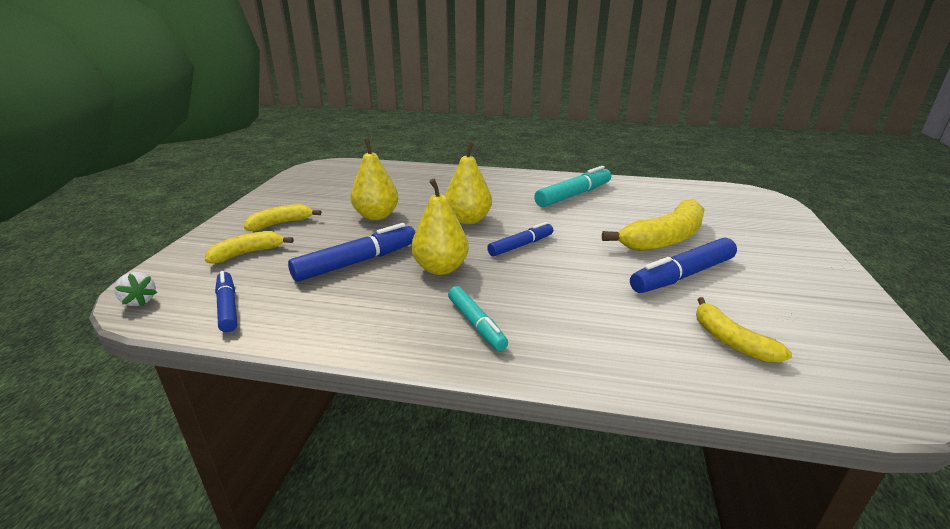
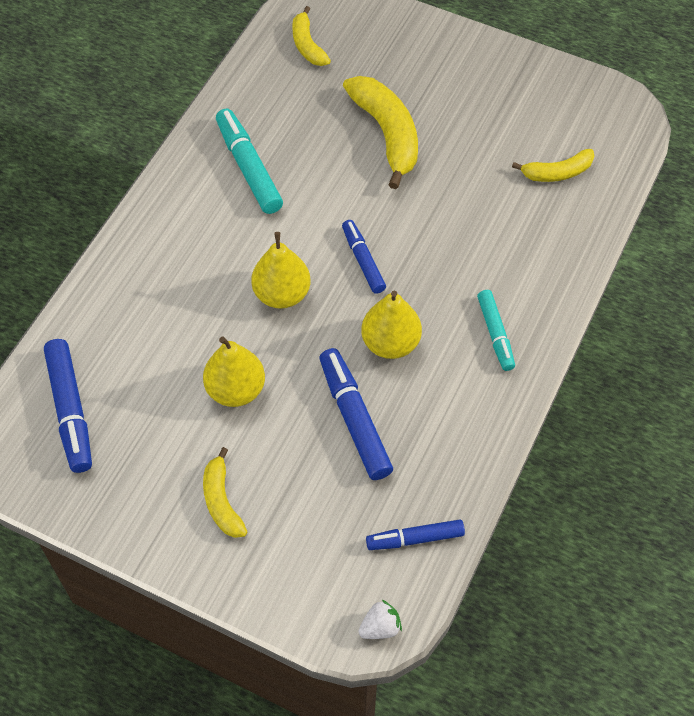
camera: 75 degrees left, 30 degrees up
yellow banana [205,231,293,264] -> yellow banana moved to [292,6,331,66]
turquoise marker [448,286,508,351] -> turquoise marker turned 90 degrees clockwise [477,290,515,371]
blue marker [630,238,737,293] -> blue marker moved to [44,339,92,473]

